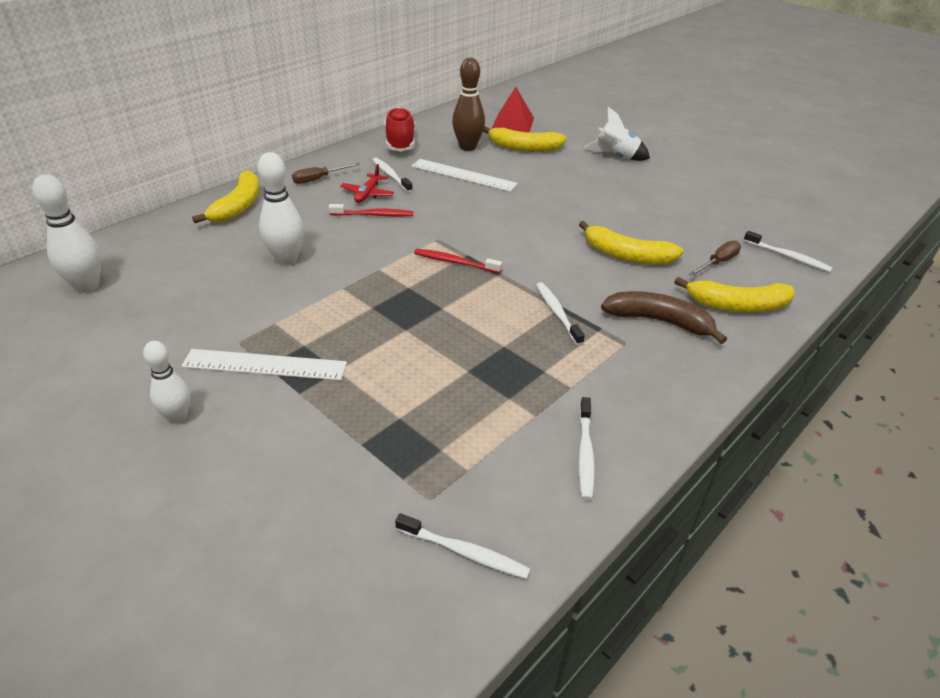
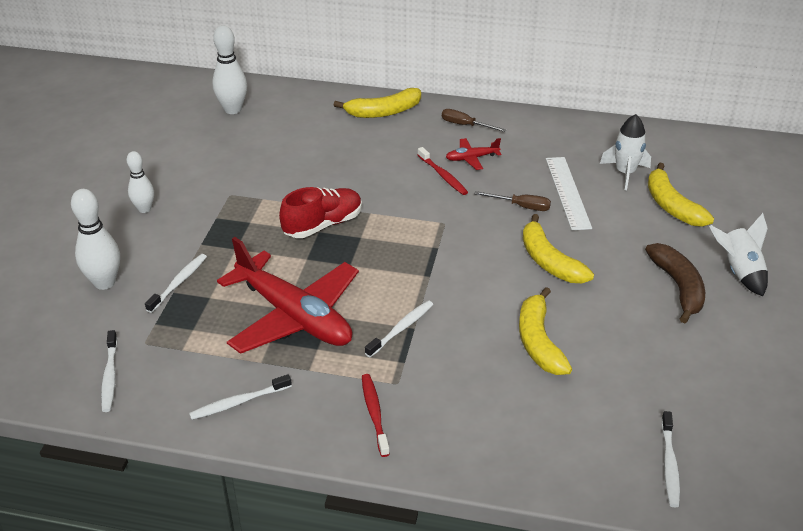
camera: 60 degrees right, 0 degrees up
white ruler [181,349,347,380] -> none
white bowling pin [258,152,304,265] -> white bowling pin moved to [71,189,120,290]
white toothbrush [372,157,413,192] -> white toothbrush moved to [145,254,207,313]
red shoe [384,107,415,151] -> red shoe moved to [279,187,362,238]
red toothbrush [414,249,502,273] -> red toothbrush moved to [362,374,390,457]
brown bowling pin [452,58,485,151] -> white rocket [600,114,651,190]
red pyramid [492,87,534,132] -> none
brown banana [601,291,727,344] -> brown banana moved to [645,243,705,323]
yellow banana [675,277,795,312] -> yellow banana moved to [523,214,594,283]
brown screwdriver [689,240,741,276] -> brown screwdriver moved to [474,191,551,211]
none -> red plane [217,237,359,354]

